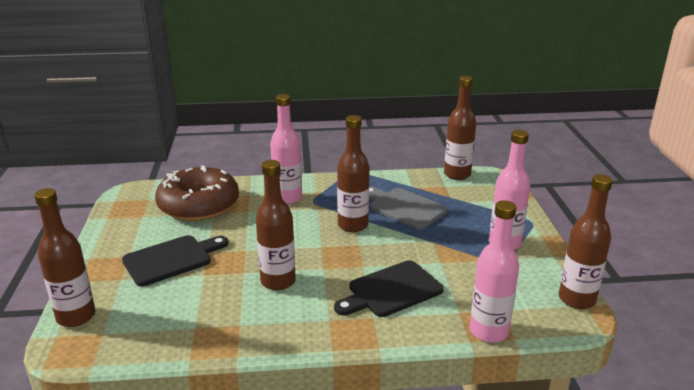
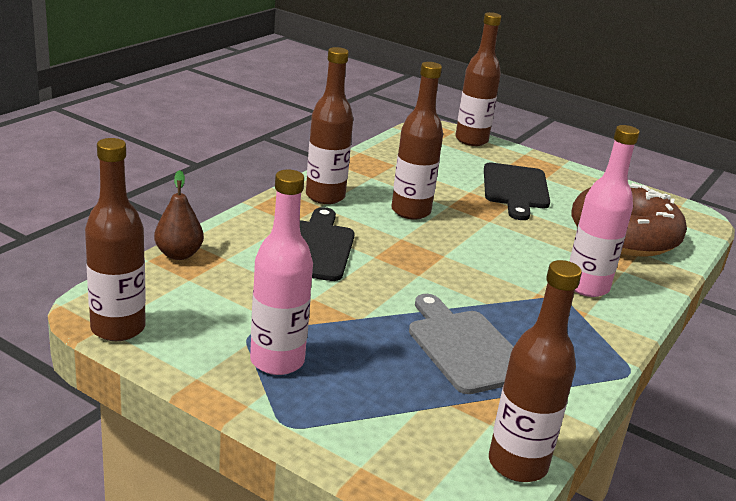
camera: 125 degrees right, 0 degrees up
brown bottle [337,115,369,232] -> brown bottle moved to [306,47,353,204]
grey cutting board [369,186,448,230] -> grey cutting board turned 105 degrees counterclockwise [409,294,513,394]
pink bottle [470,200,519,343] -> brown pear [154,170,204,260]

